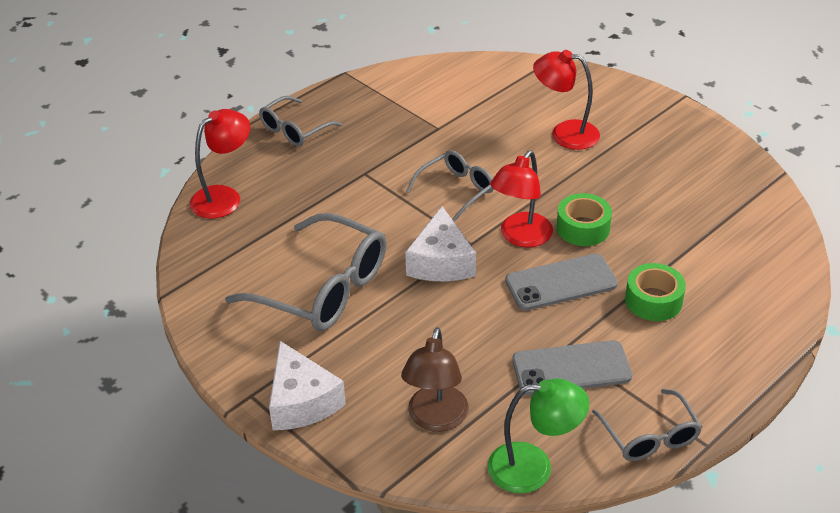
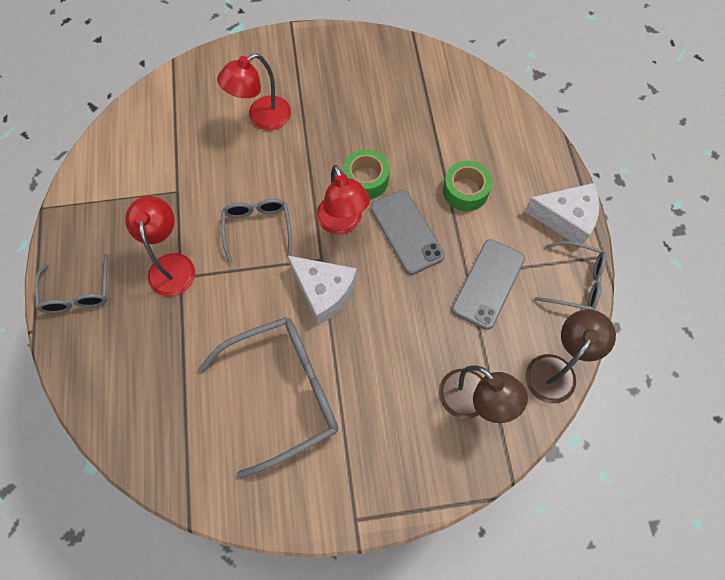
camera: 55 degrees left, 25 degrees up
red lamp [190,109,250,219] -> red lamp moved to [125,196,195,297]
white cheese [269,341,346,430] -> white cheese moved to [524,183,599,248]
green lamp [488,379,589,493] -> brown lamp [525,310,616,403]
grey phone [505,254,618,311] -> grey phone turned 45 degrees counterclockwise [371,190,445,275]

